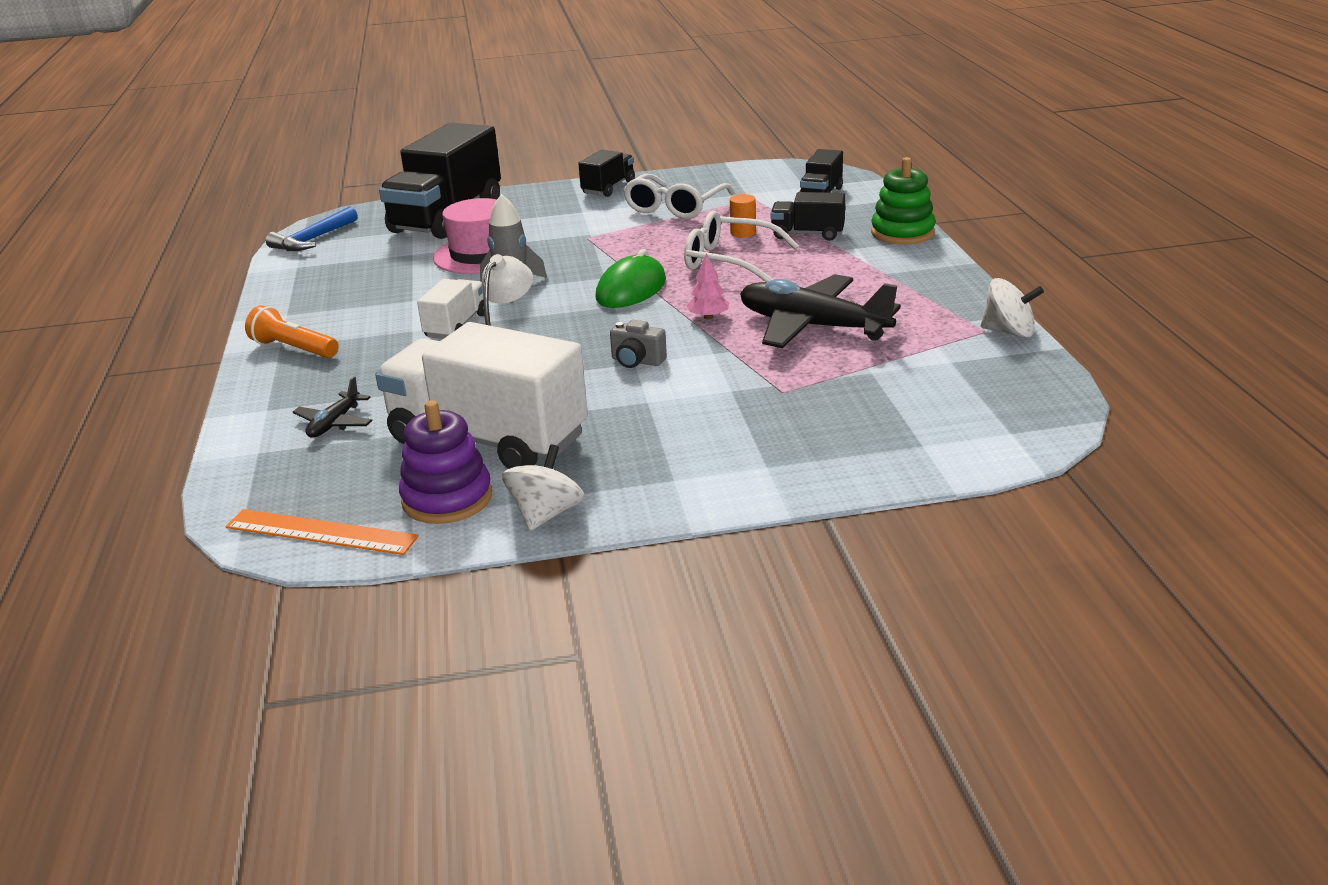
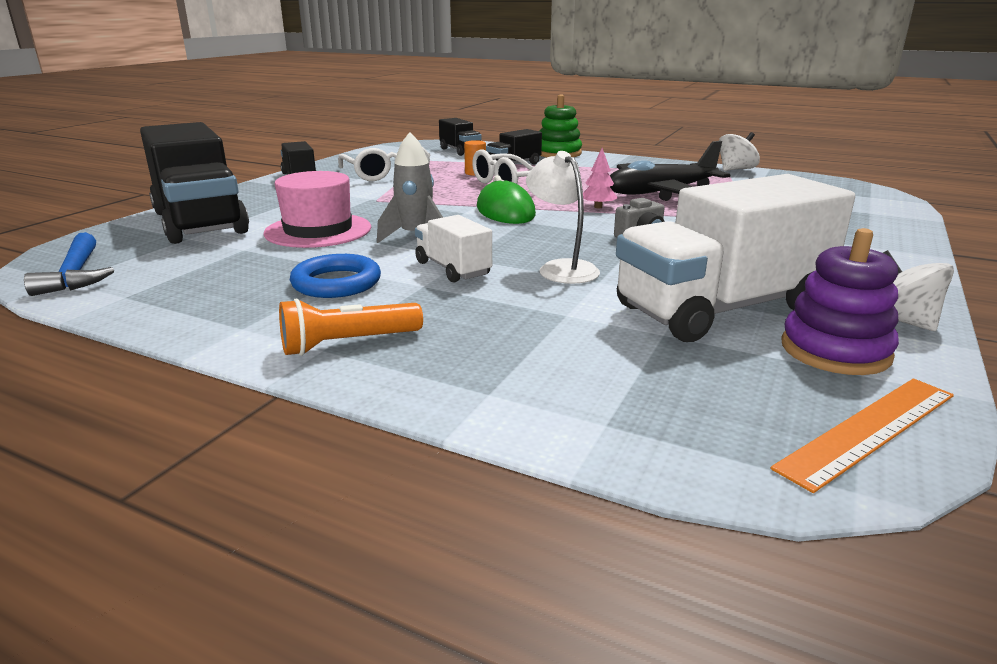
camera: 55 degrees left, 5 degrees down
black plane [293,376,373,438] -> none
none -> blue ring [290,254,381,298]

